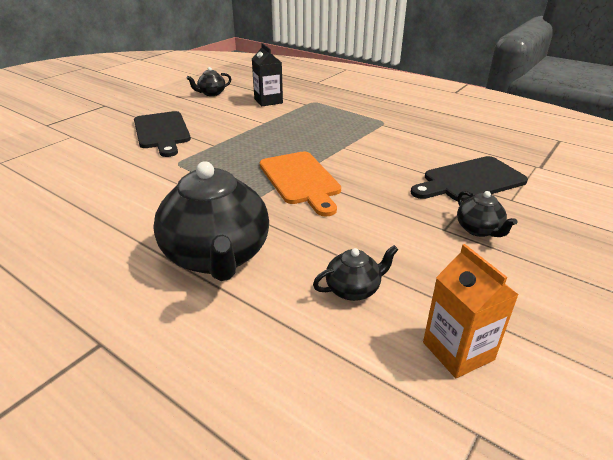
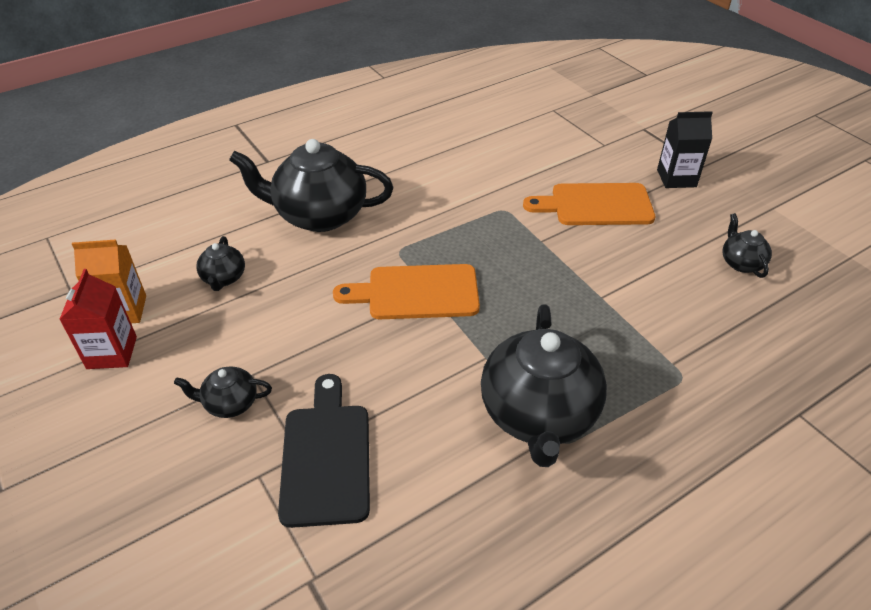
camera: 110 degrees right, 10 degrees up
black cutting board [134,111,191,157] -> orange cutting board [523,183,655,225]
black carton [252,43,283,106] -> black carton moved to [657,111,713,188]
none -> red carton [59,269,137,369]
none -> black teapot [481,304,607,467]

